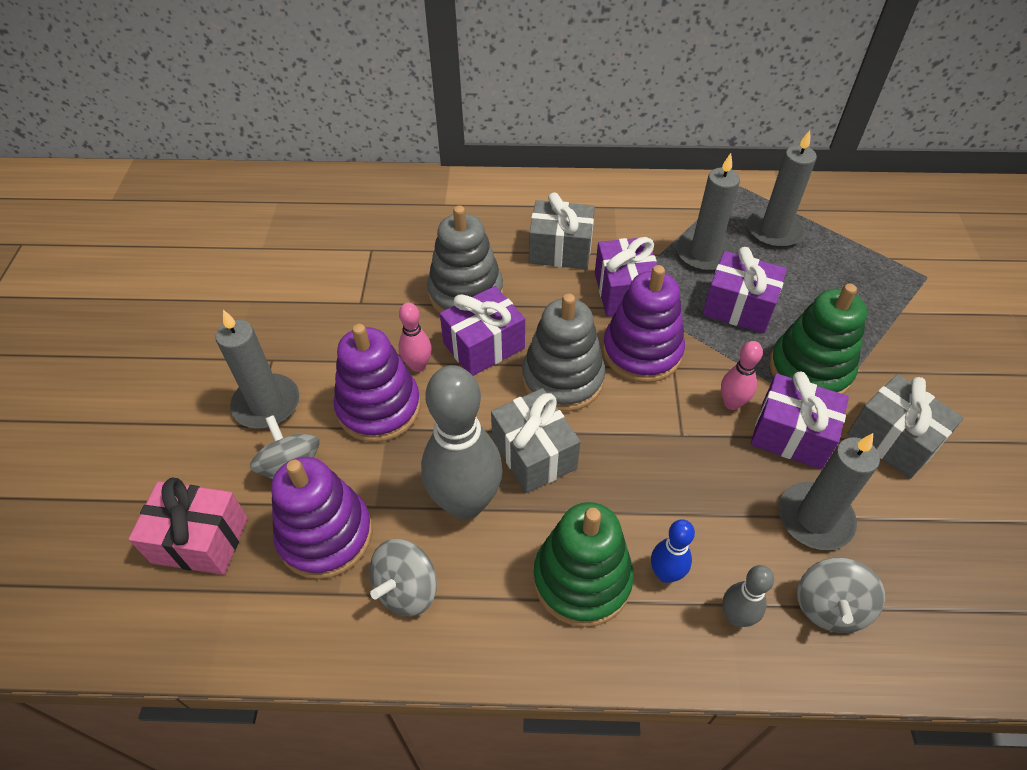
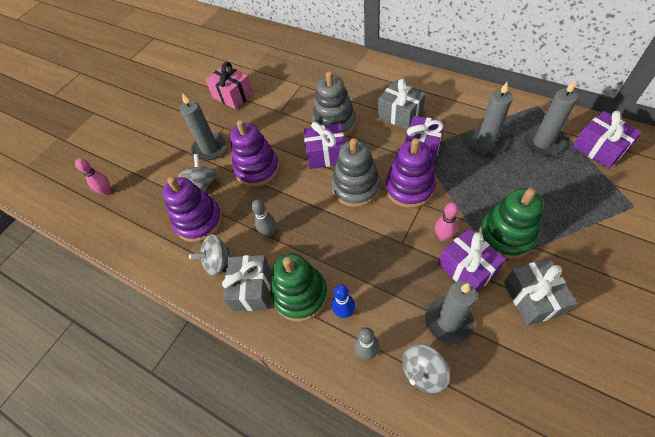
camera: 35 degrees right, 5 degrees up
pink gift [129,477,248,575] -> pink gift moved to [206,62,253,110]
pink bowling pin [399,302,432,372] -> pink bowling pin moved to [75,158,112,195]
grey bowling pin [421,365,503,520] -> grey bowling pin [251,200,276,237], size x0.48
grey gift [491,388,581,493] -> grey gift moved to [222,255,271,311]
purple gift [703,247,787,333] -> purple gift moved to [573,111,642,169]

